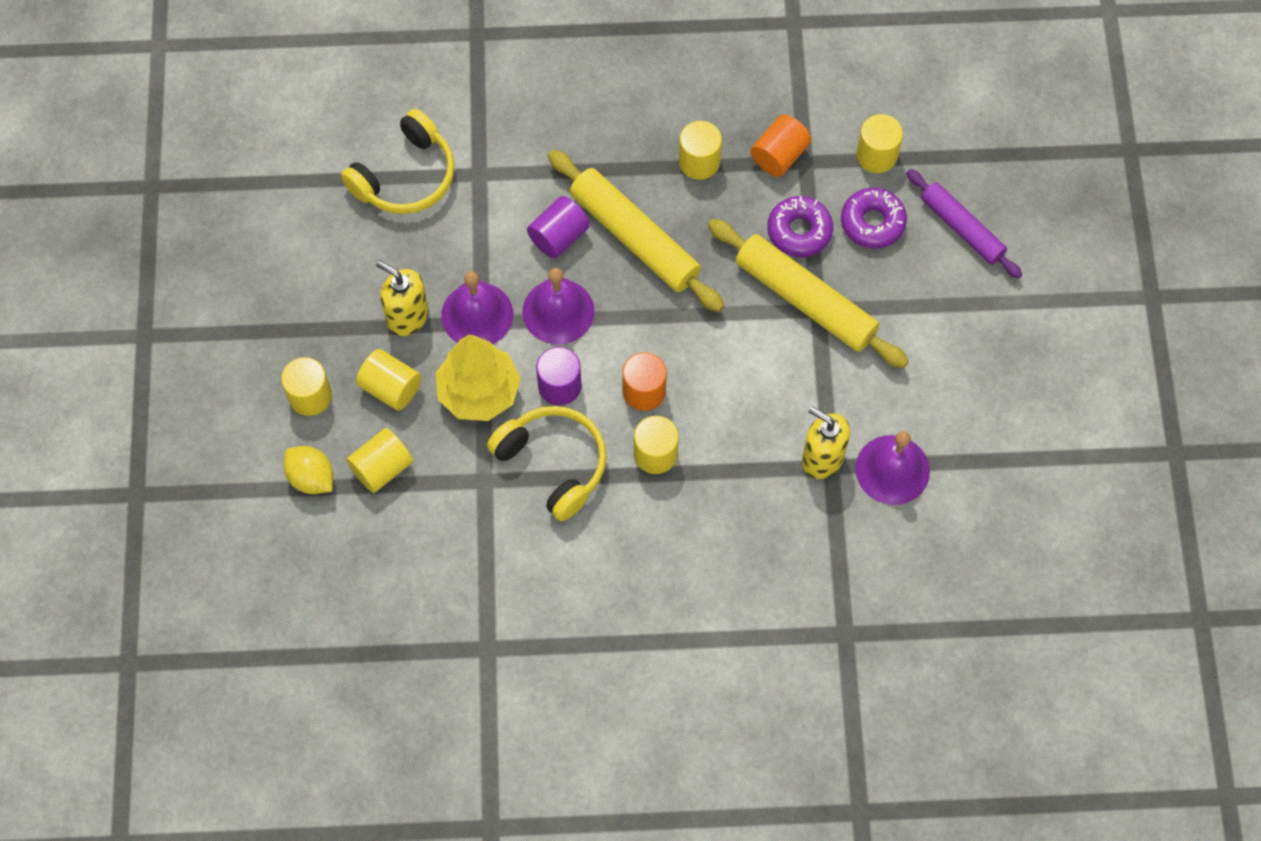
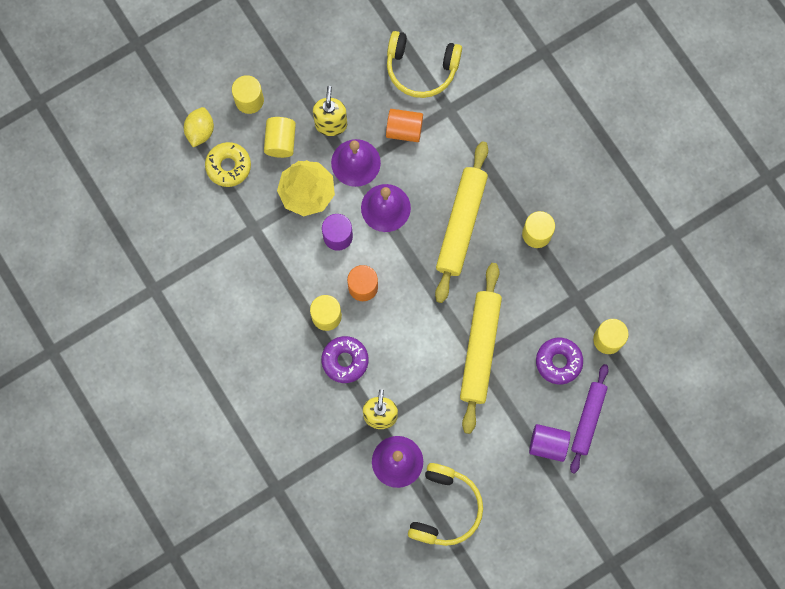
camera: 60 degrees right, 10 degrees up
yellow cylinder [347,428,413,493] -> yellow donut [205,142,251,187]
yellow headphones [487,406,607,521] -> yellow headphones moved to [408,463,483,546]
purple cylinder [527,196,590,259] -> purple cylinder moved to [529,424,570,462]
orange cylinder [751,114,811,177] -> orange cylinder moved to [386,109,423,142]
purple donut [767,196,833,257] -> purple donut moved to [321,336,368,383]

